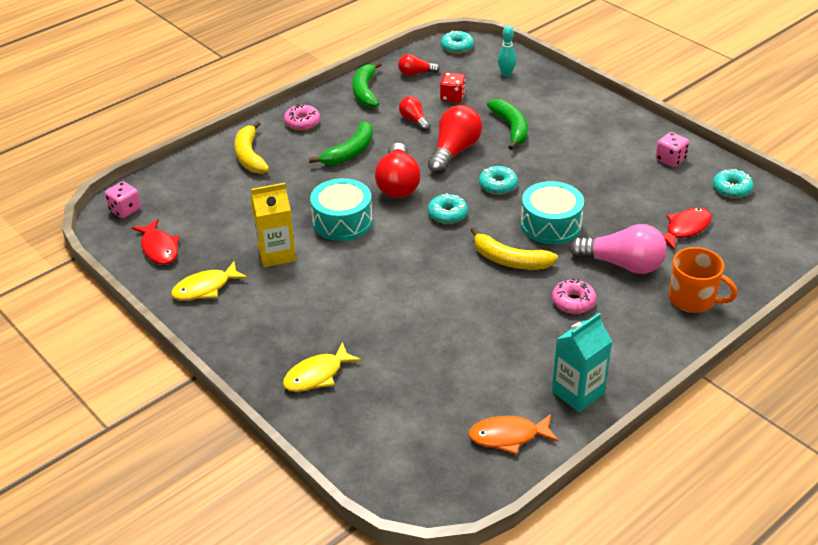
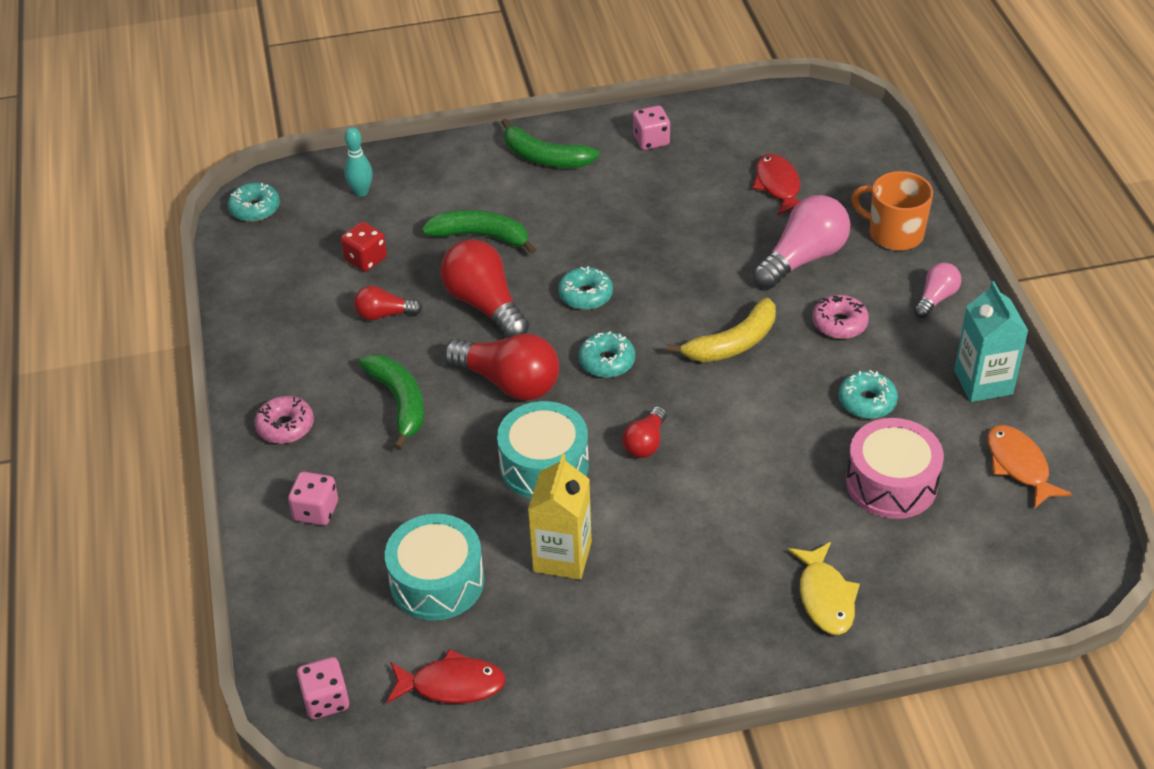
camera: 60 degrees left, 5 degrees up
yellow fish [171,261,248,301] -> none
yellow banana [234,121,269,174] -> pink dice [288,472,338,525]
green banana [352,62,382,108] -> green banana moved to [501,118,600,168]
red light bulb [398,54,440,76] -> red light bulb moved to [623,406,667,458]
orange fish [469,414,558,454] -> orange fish turned 135 degrees clockwise [987,425,1072,509]
turquoise drum [521,181,584,244] -> turquoise drum moved to [385,514,484,621]
orange mug [669,247,737,313] -> orange mug turned 120 degrees counterclockwise [851,171,933,251]
turquoise donut [713,169,754,199] -> turquoise donut moved to [838,370,898,419]
none -> pink drum [846,418,944,519]
none -> pink light bulb [914,263,962,318]

